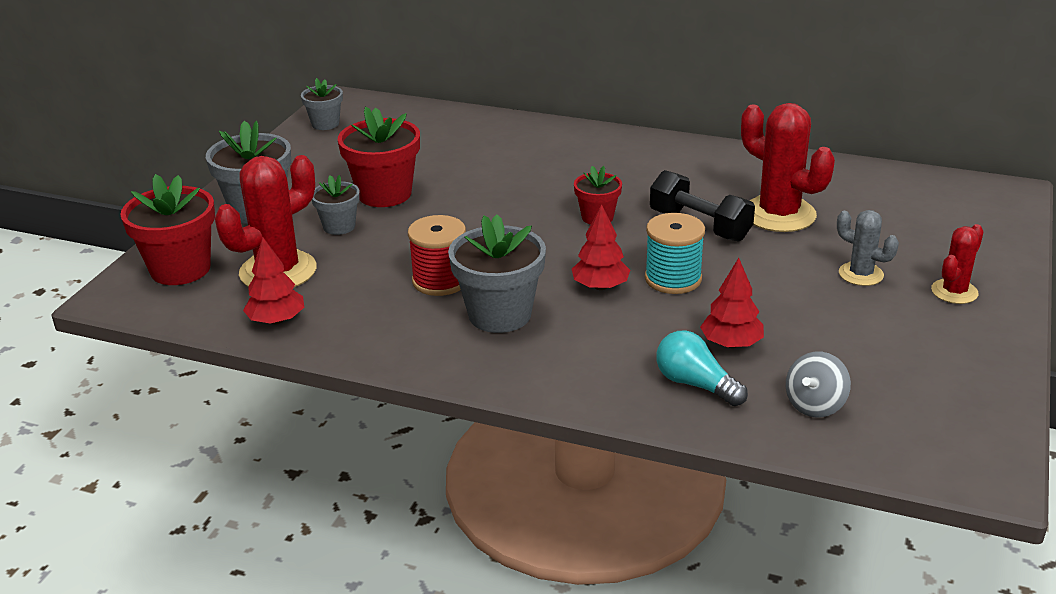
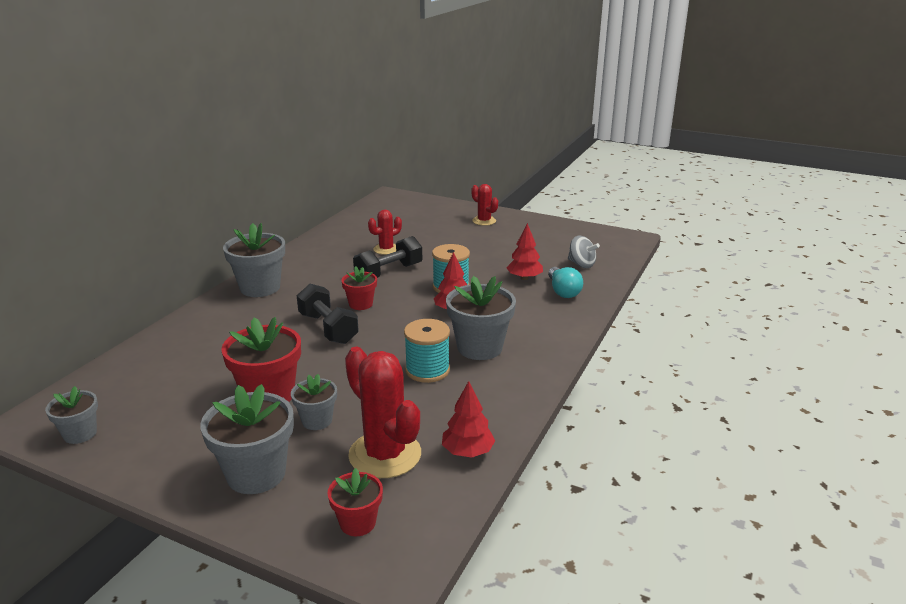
camera: 85 degrees left, 5 degrees down
red flower pot [120,174,215,285] -> red flower pot [328,468,383,536], size x0.57
red spool [408,215,466,296] -> turquoise spool [404,319,450,383]
turquoise light bulb [656,331,748,406] -> turquoise light bulb turned 60 degrees counterclockwise [548,267,583,298]
red cactus [741,103,835,232] -> red cactus [368,210,402,255], size x0.56
grey cactus [837,210,899,286] -> none
none -> grey flower pot [223,223,285,297]
none -> black dumbbell [296,284,359,344]

